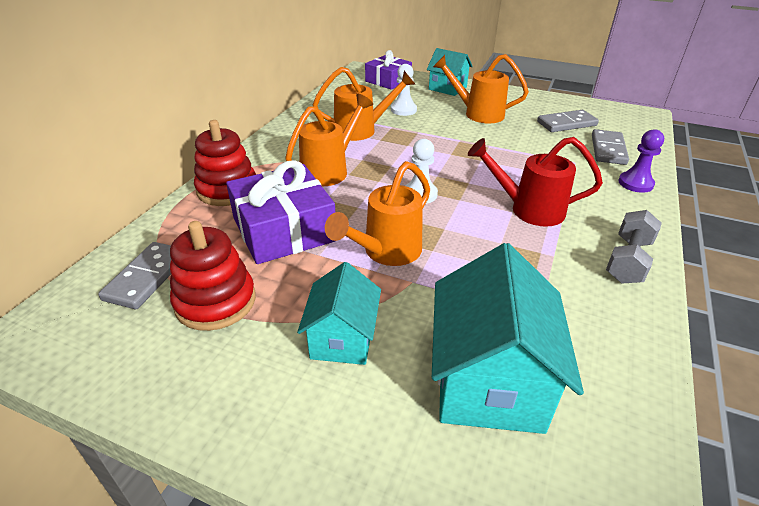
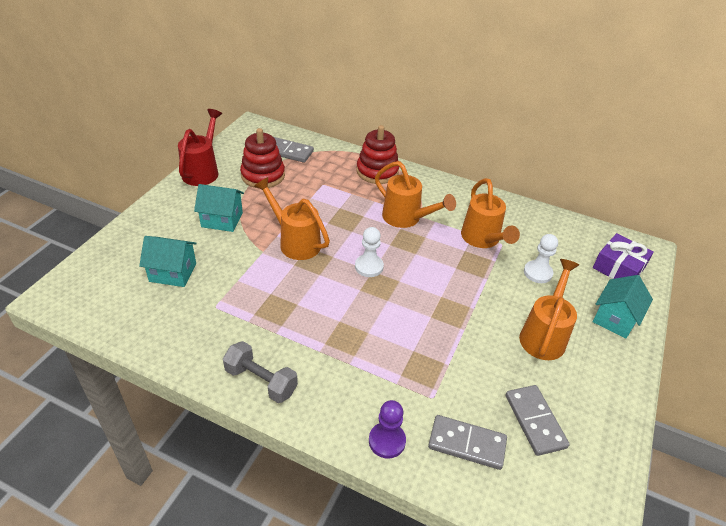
camera: 90 degrees right, 5 degrees up
purple gift [226,160,335,264] -> none
turquoise house [432,243,584,434] -> turquoise house [139,236,197,287], size x0.61
red watering can [468,137,603,227] -> red watering can moved to [178,109,222,186]

